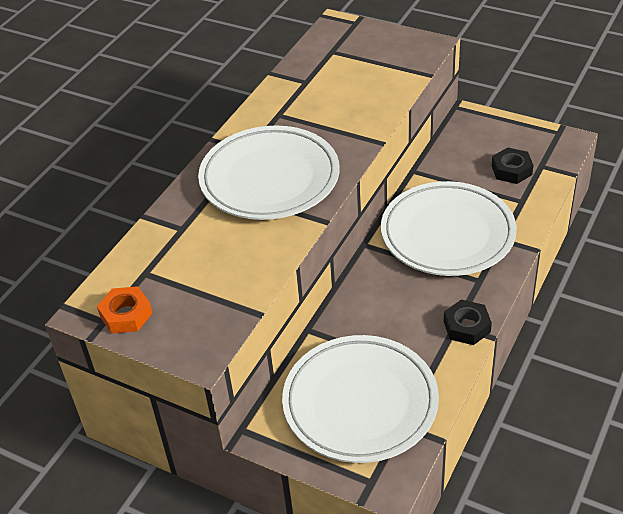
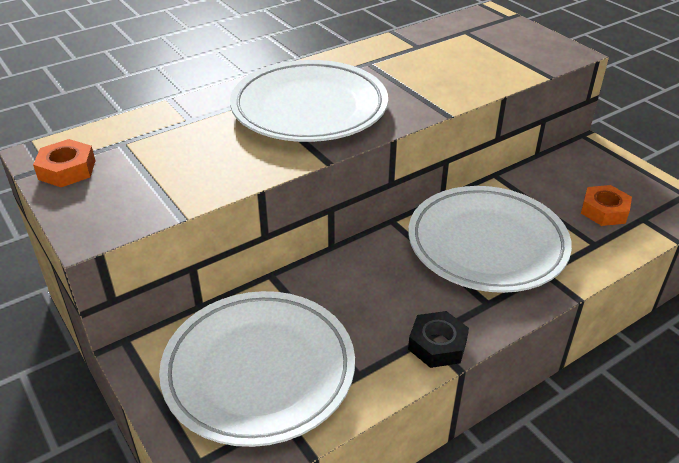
camera: 25 degrees right, 5 degrees down
black nut [492,147,533,184] -> orange nut [581,185,632,226]

